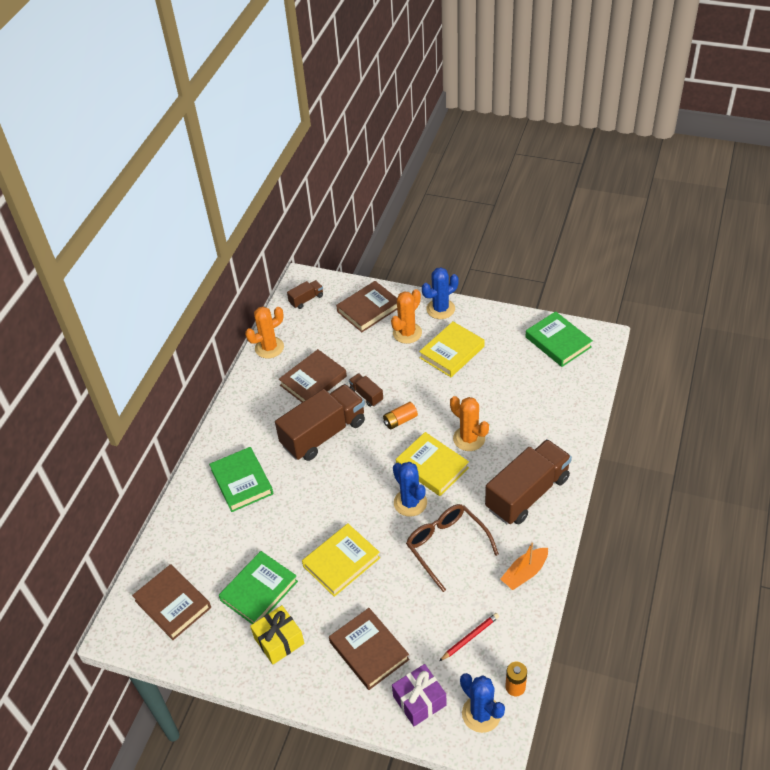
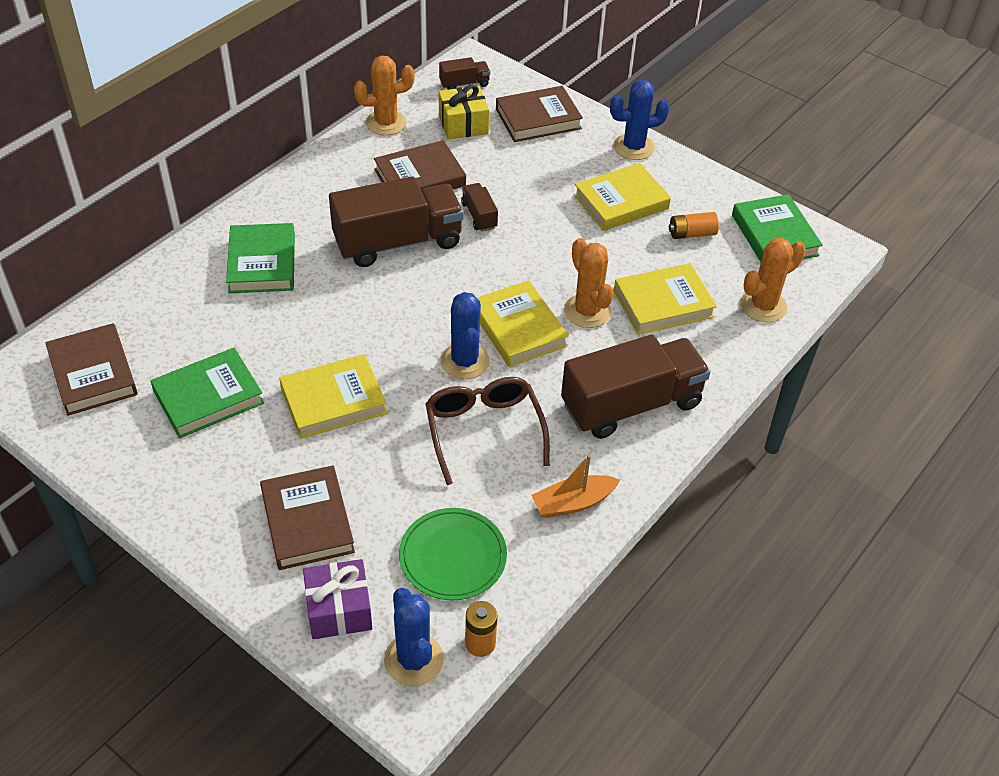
camera: 15 degrees right, 0 degrees up
yellow gift [250,605,304,665] -> yellow gift moved to [439,84,489,140]
orange battery [383,402,418,430] -> orange battery moved to [669,212,719,239]
orange cactus [391,289,422,344] -> orange cactus moved to [740,238,806,323]
red pencil [439,613,499,661] -> green plate [399,508,507,600]
none -> yellow book [614,263,717,335]

